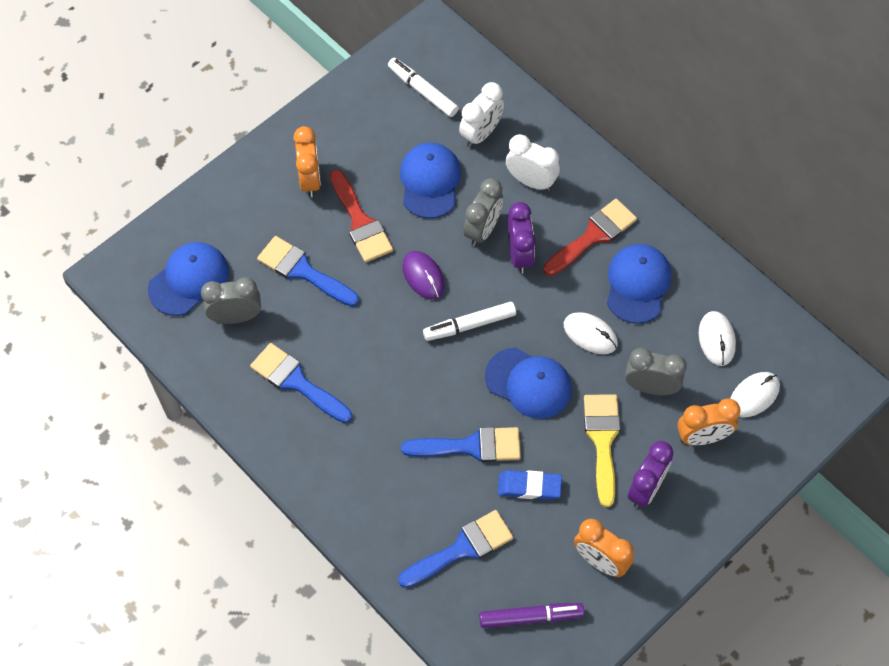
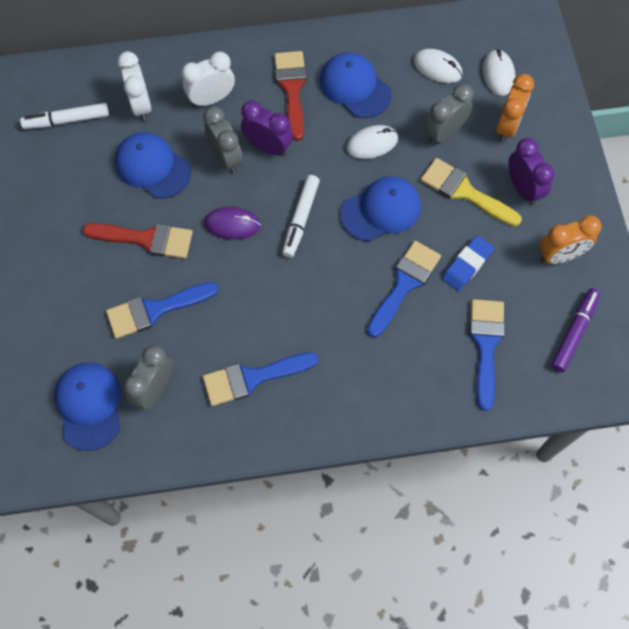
camera: 55 degrees left, 5 degrees up
orange clock [293,126,321,198] -> none

